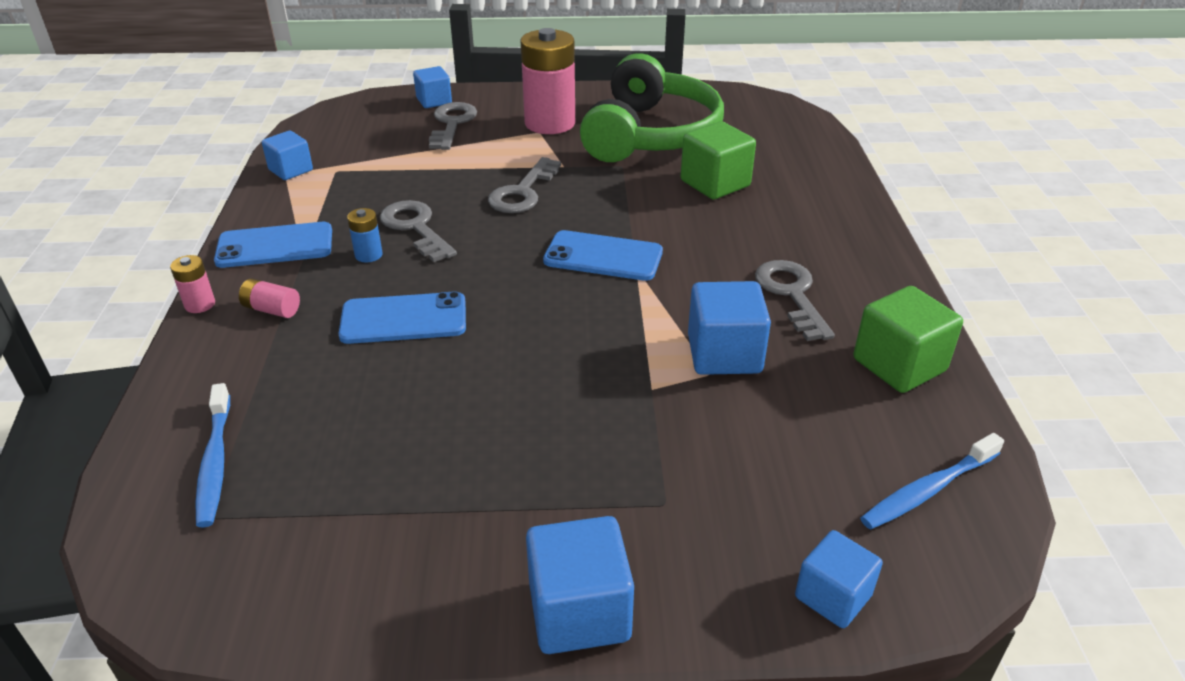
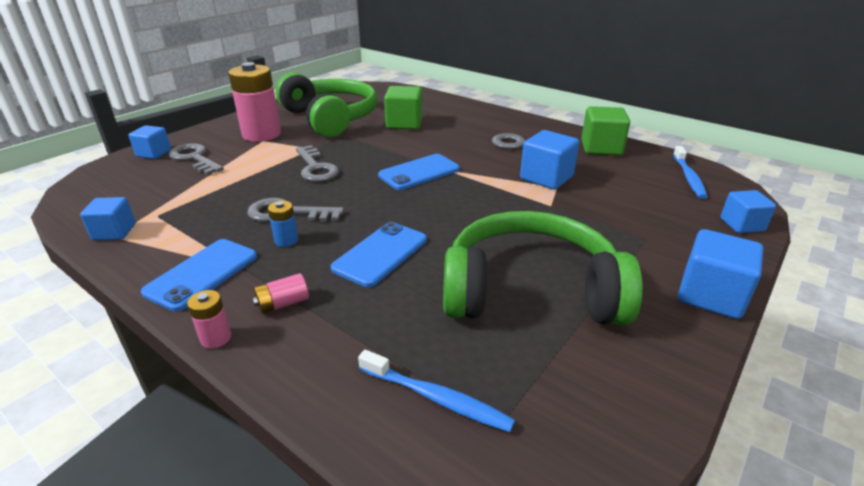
camera: 50 degrees left, 5 degrees down
none -> green headphones [443,211,643,325]

